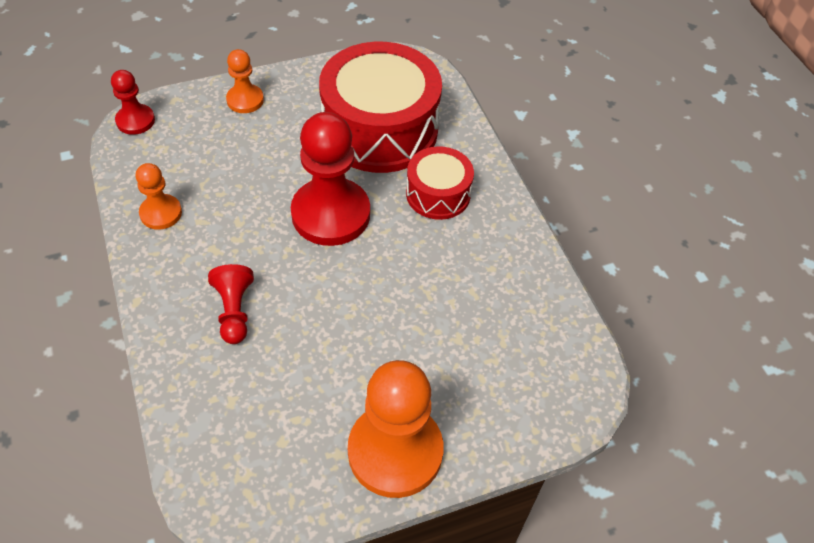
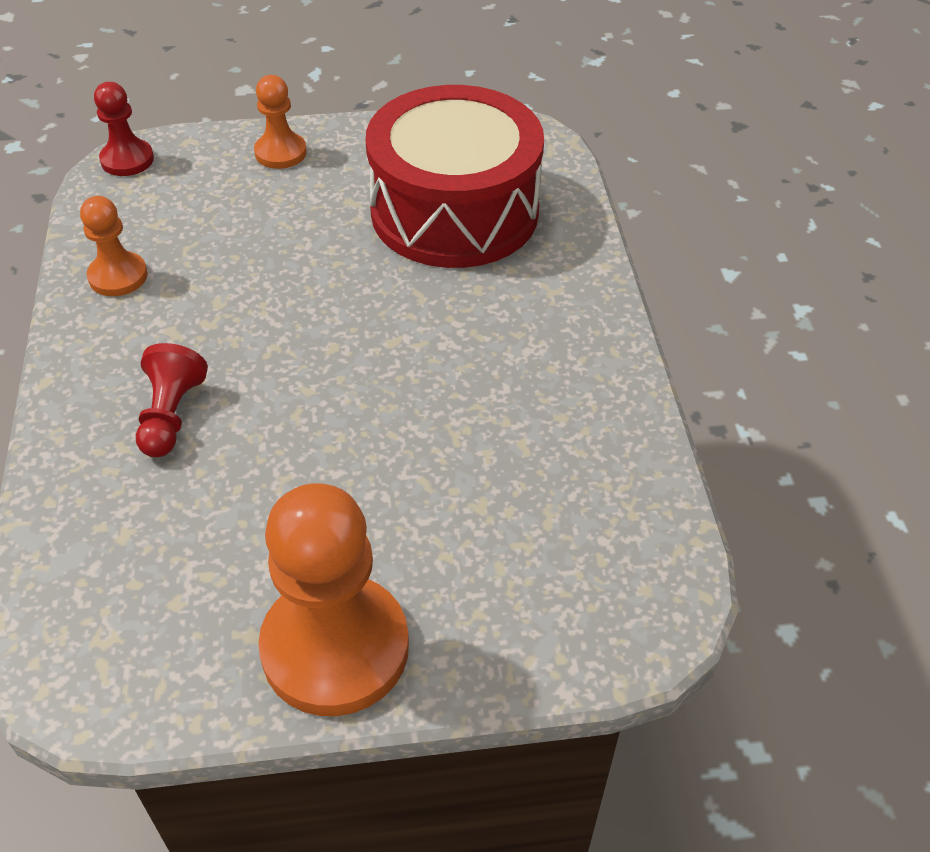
camera: 15 degrees right, 5 degrees down
red pawn [291,112,370,246] -> none
red drum [406,146,474,220] -> none

